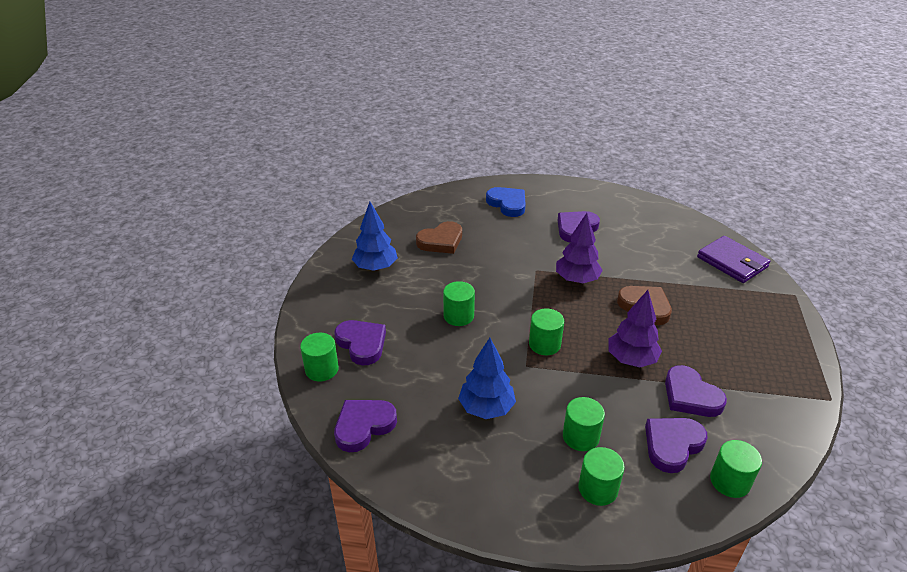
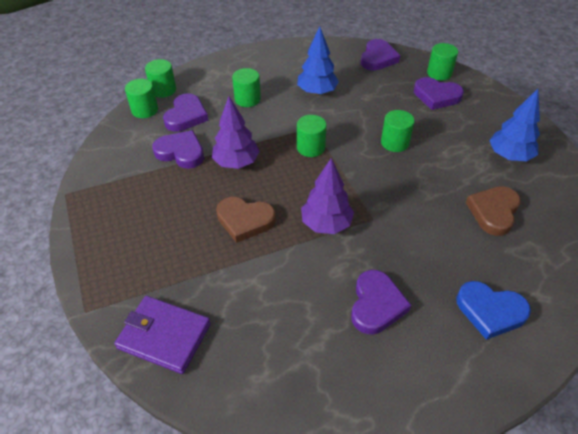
camera: 150 degrees right, 10 degrees up
green cylinder [579,447,625,506] -> green cylinder moved to [145,59,176,98]

